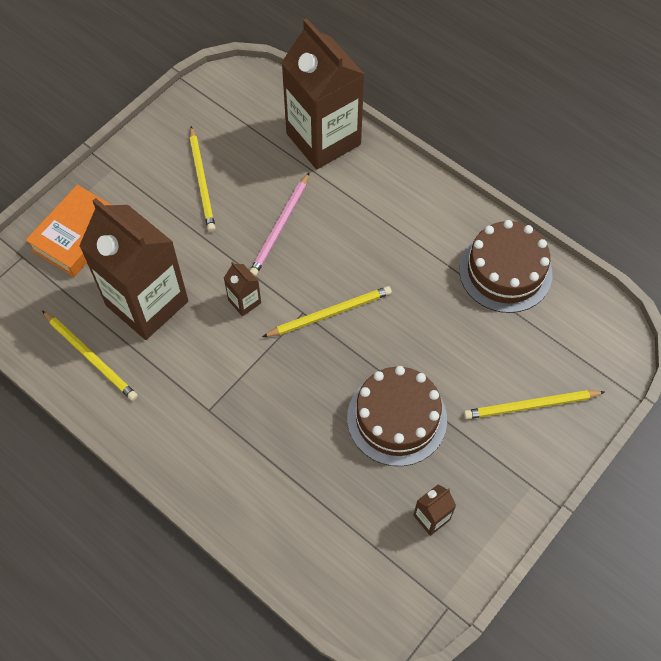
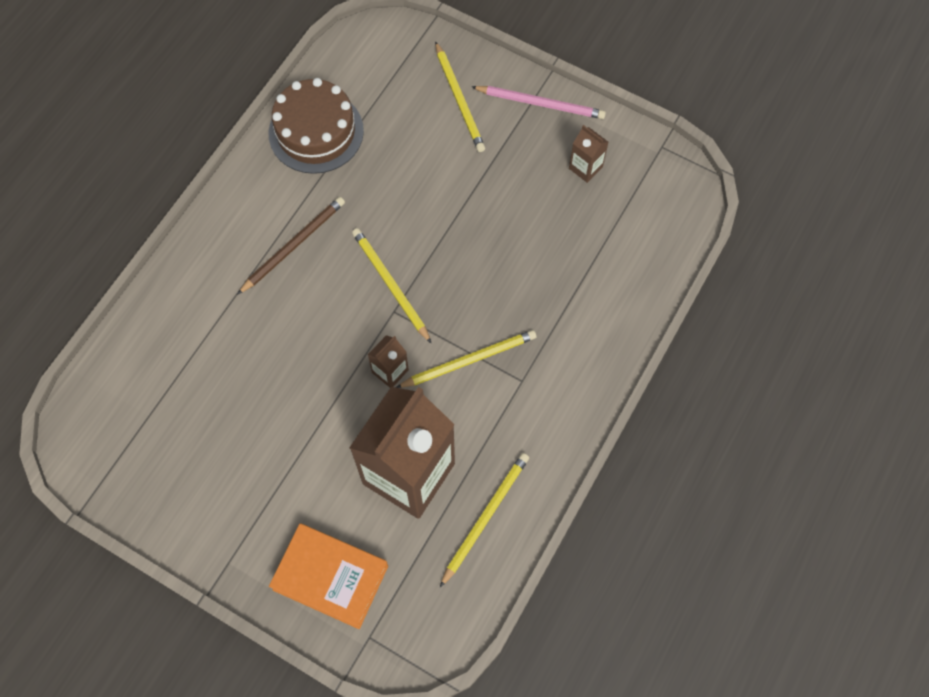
camera: 100 degrees left, 5 degrees up
yellow pencil [190,126,215,232] -> yellow pencil moved to [396,330,537,388]
pink pencil [250,172,310,276] -> pink pencil moved to [471,86,606,119]
brown carton [281,18,365,169] -> none
brown cake [347,366,447,466] -> none
none -> brown pencil [237,197,345,295]

